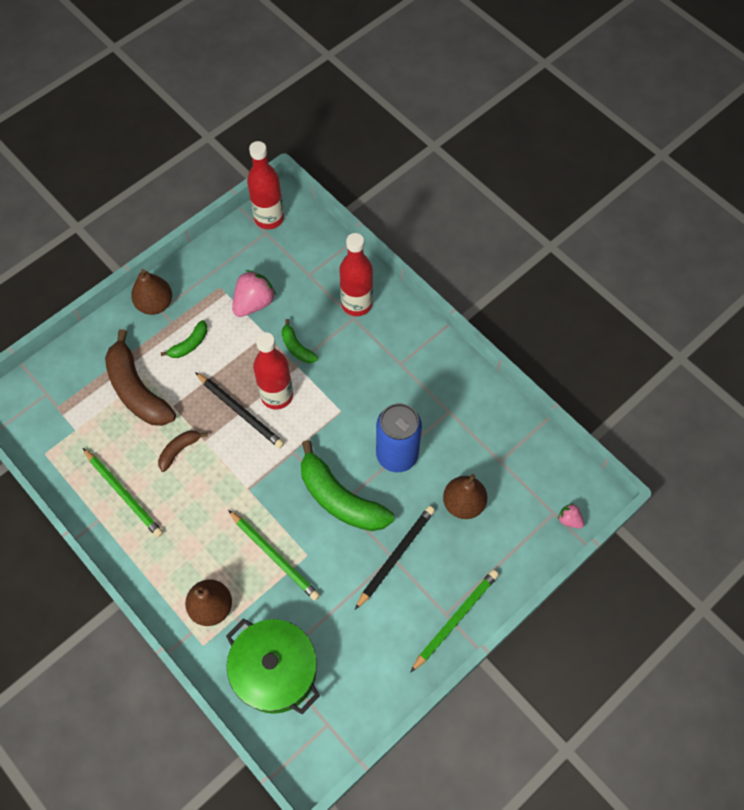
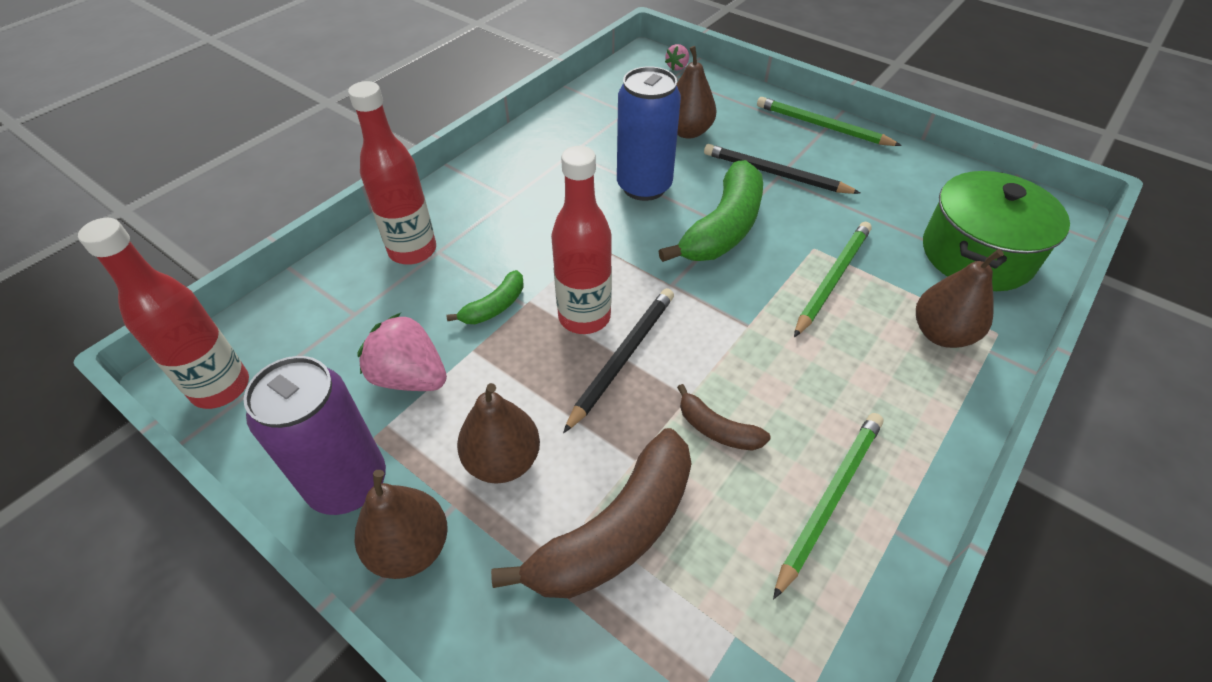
camera: 100 degrees left, 15 degrees down
green banana [161,320,207,358] -> brown pear [457,383,540,484]
none -> purple can [244,356,386,515]

